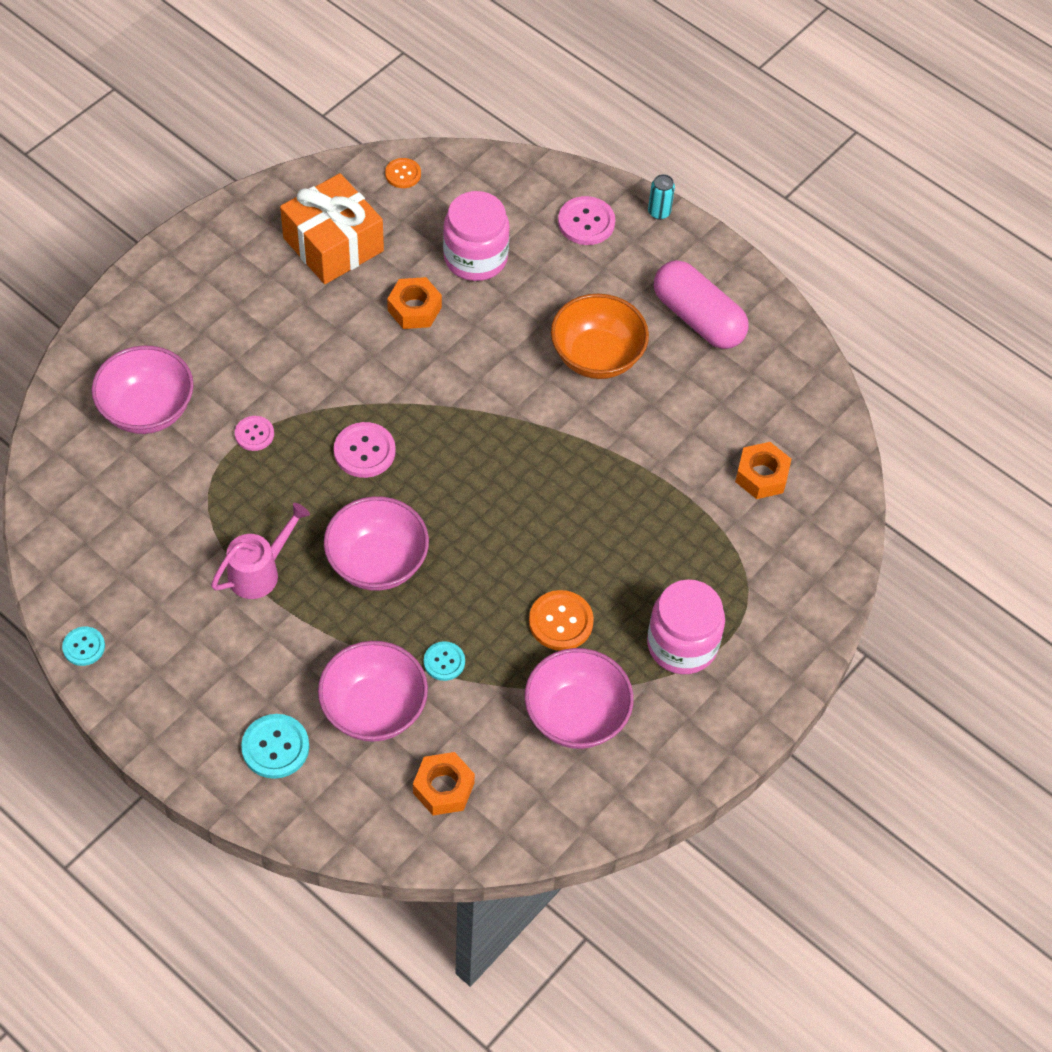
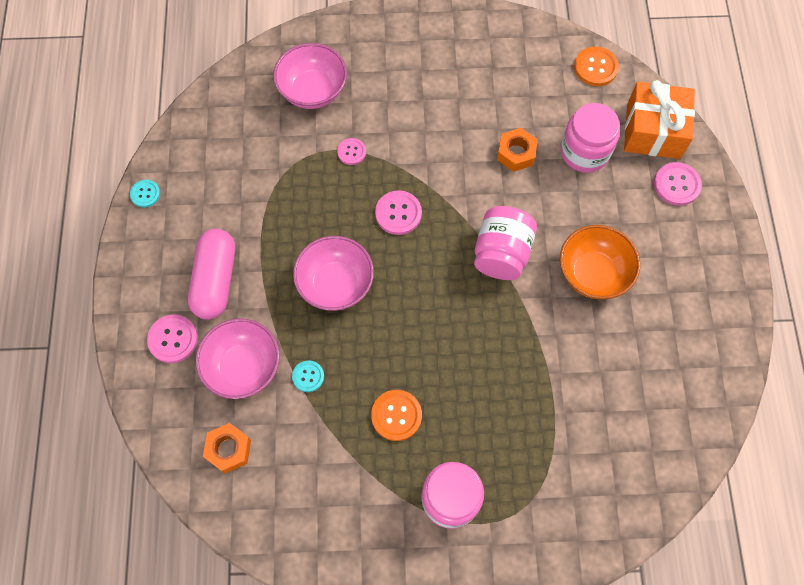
camera: 50 degrees right, 10 degrees up
pink watering can [211,503,310,599] -> none
turquoise button [241,714,309,779] -> pink button [147,315,198,363]
orange gift [280,173,384,284] -> orange gift moved to [624,80,695,159]
orange button [385,158,421,188] -> orange button [574,47,619,86], size x1.57
pink bowl [524,648,634,749] -> none
turquoise can [648,174,675,220] -> none
pink capsule [654,260,748,349] -> pink capsule moved to [188,229,235,320]
orange nut [735,442,791,499] -> none
none -> pink jar [474,206,537,280]

